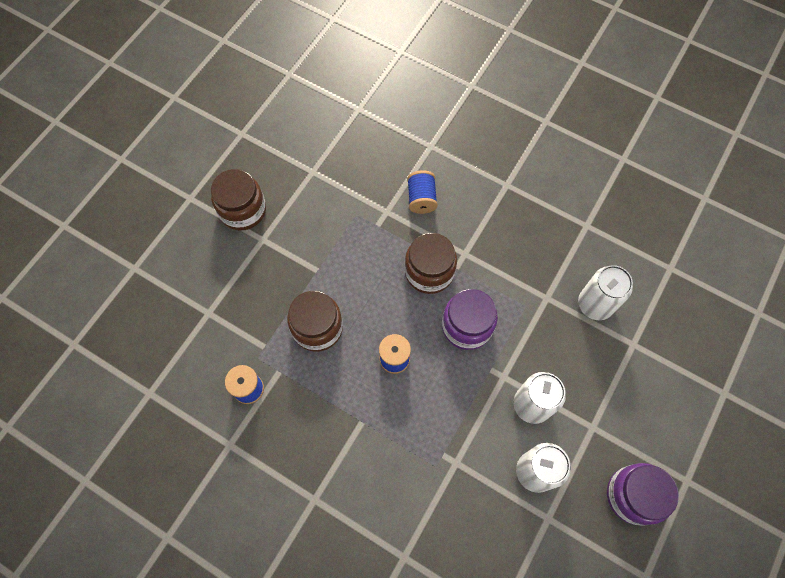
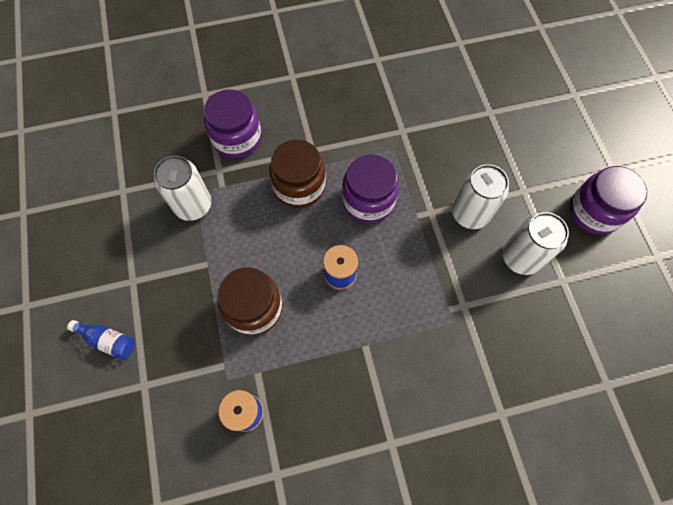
camera: 45 degrees left, 0 degrees up
brown jar [211,169,266,231] -> none
blue spool [407,170,438,214] -> purple jar [204,89,261,158]
white can [578,265,633,320] -> white can moved to [154,155,211,221]
none -> blue bottle [67,320,135,360]

